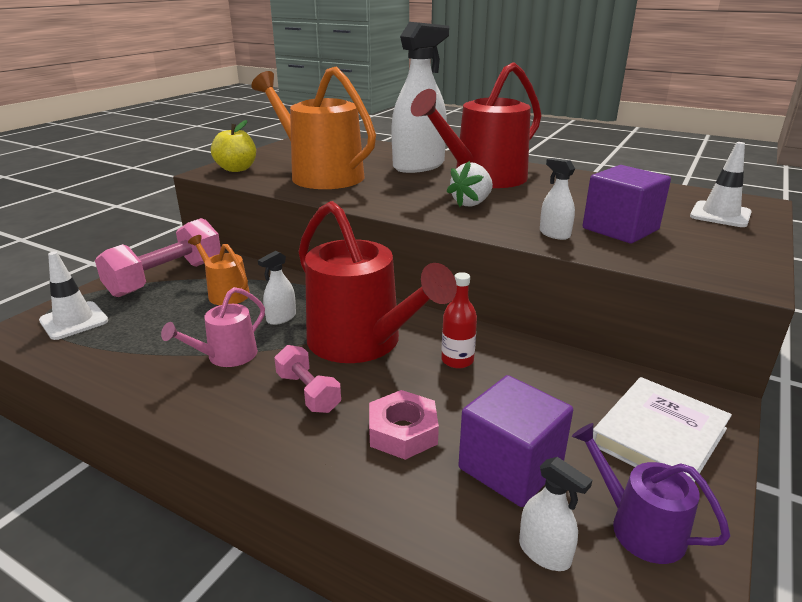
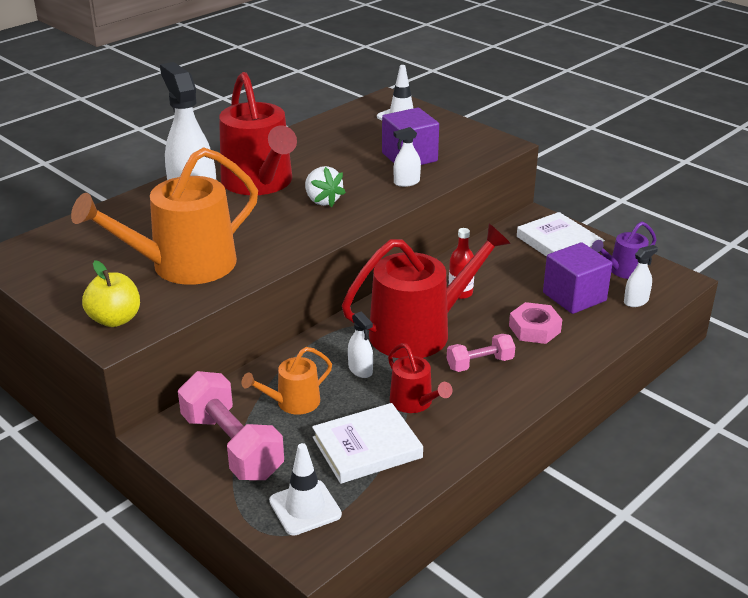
camera: 75 degrees left, 5 degrees up
pink watering can [161,287,265,367] -> red watering can [388,344,452,413]
none -> white book [312,403,423,484]

